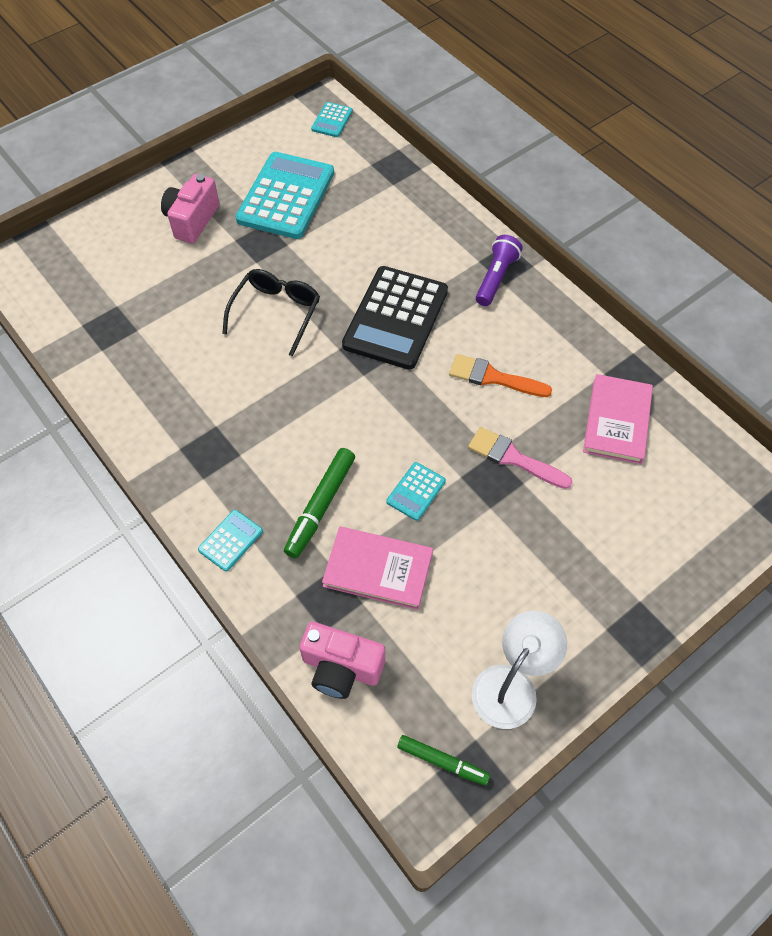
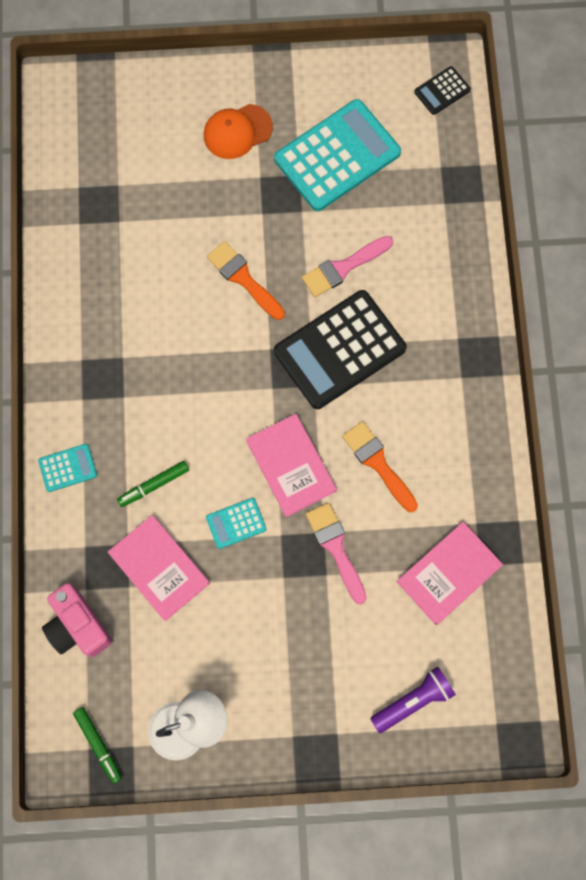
camera: 35 degrees right, 15 degrees up
pink camera [161,174,219,243] -> orange cap [204,104,273,159]
black glasses [222,269,320,357] -> orange brush [207,241,285,320]
green marker [284,448,355,559] -> green marker [117,461,189,507], size x0.66
turquoise calculator [311,102,353,137] -> black calculator [414,66,471,115]
purple flashlight [476,235,523,306] -> purple flashlight moved to [371,667,456,733]
none -> pink book [246,414,337,517]
none -> pink brush [302,236,393,297]

